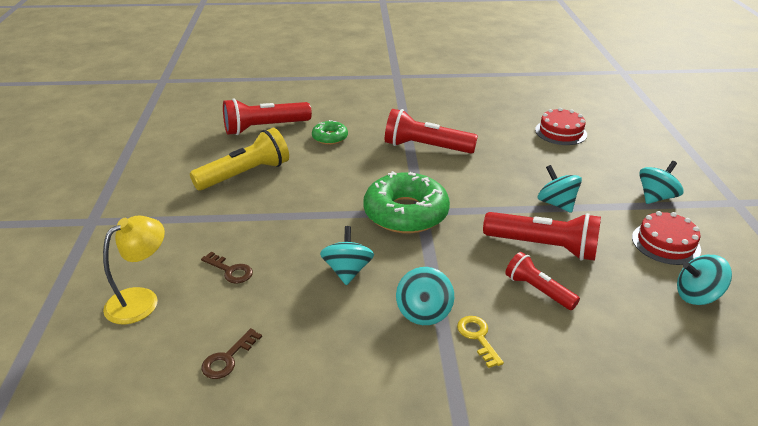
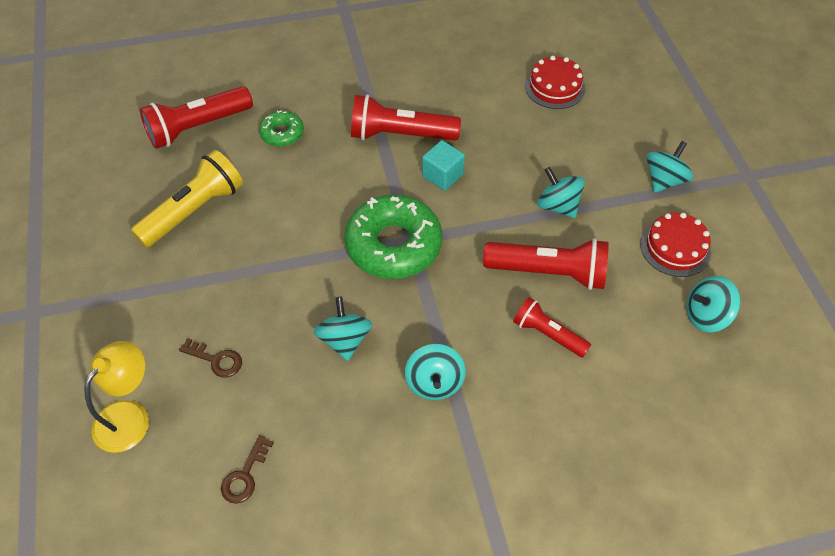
camera: 10 degrees left, 20 degrees up
yellow key [457,316,504,368] -> none
none -> turquoise cube [422,140,465,191]

